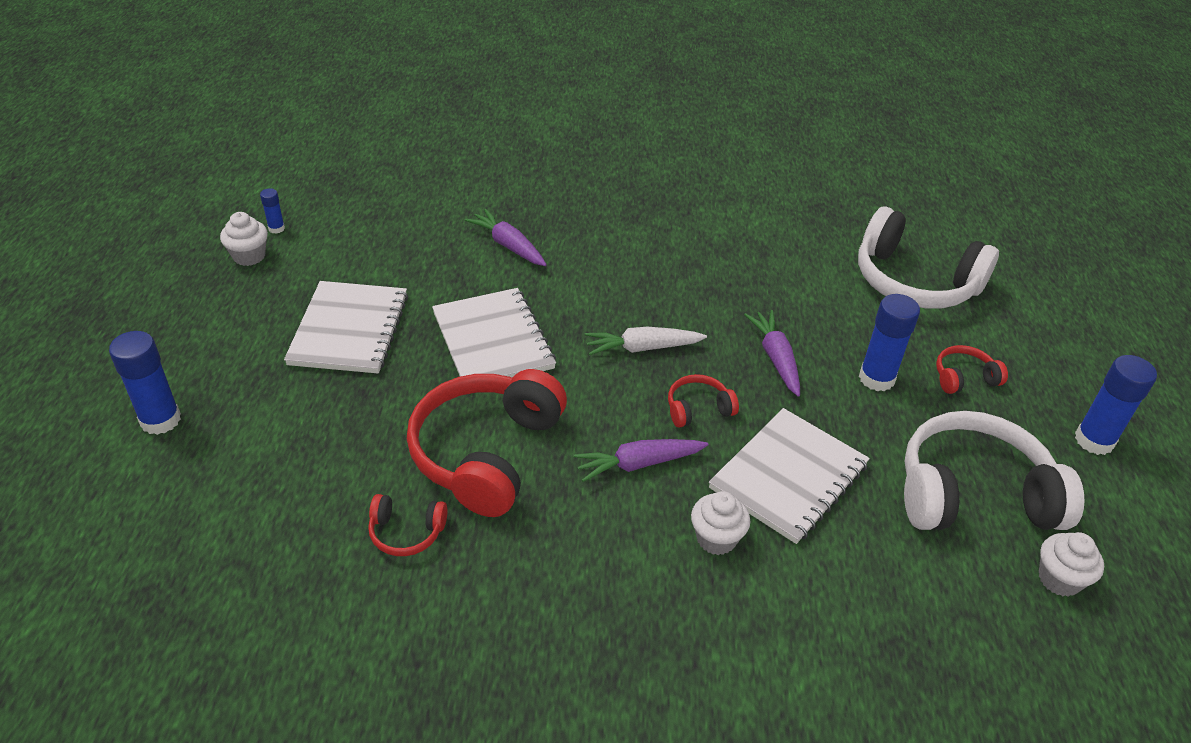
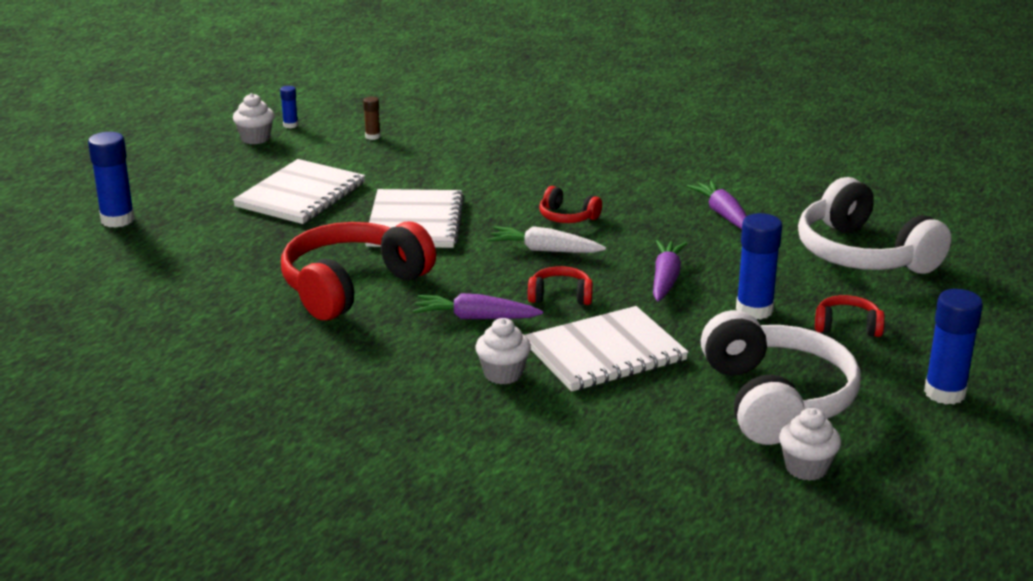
camera: 25 degrees right, 15 degrees down
red headphones [368,494,447,556] -> red headphones moved to [539,186,602,223]
purple carrot [465,209,547,266] -> purple carrot moved to [687,181,747,229]
white headphones [904,411,1085,530] -> white headphones turned 60 degrees clockwise [701,310,861,445]
none -> brown glue stick [363,96,380,140]

